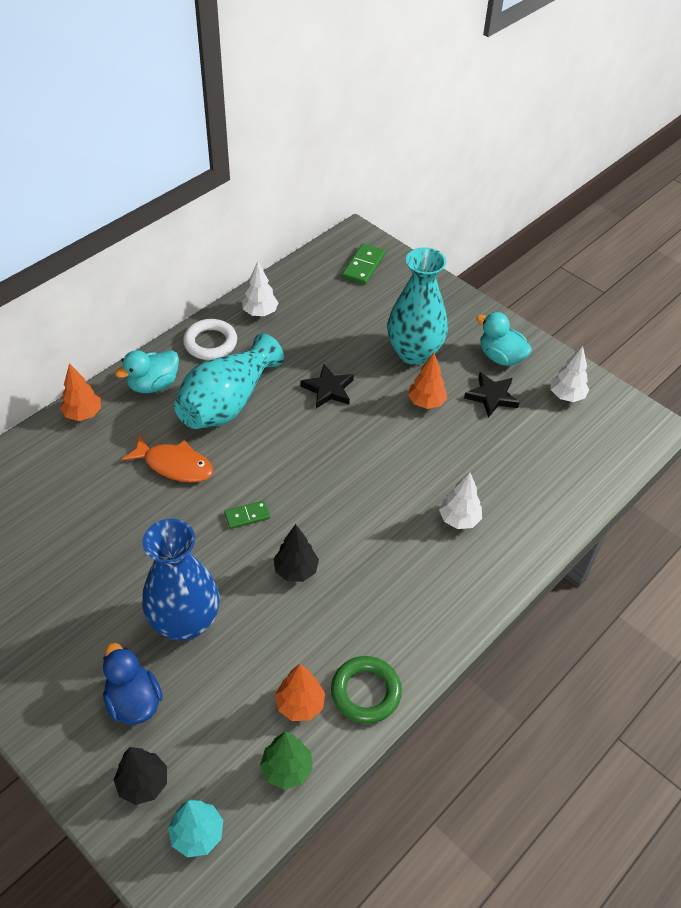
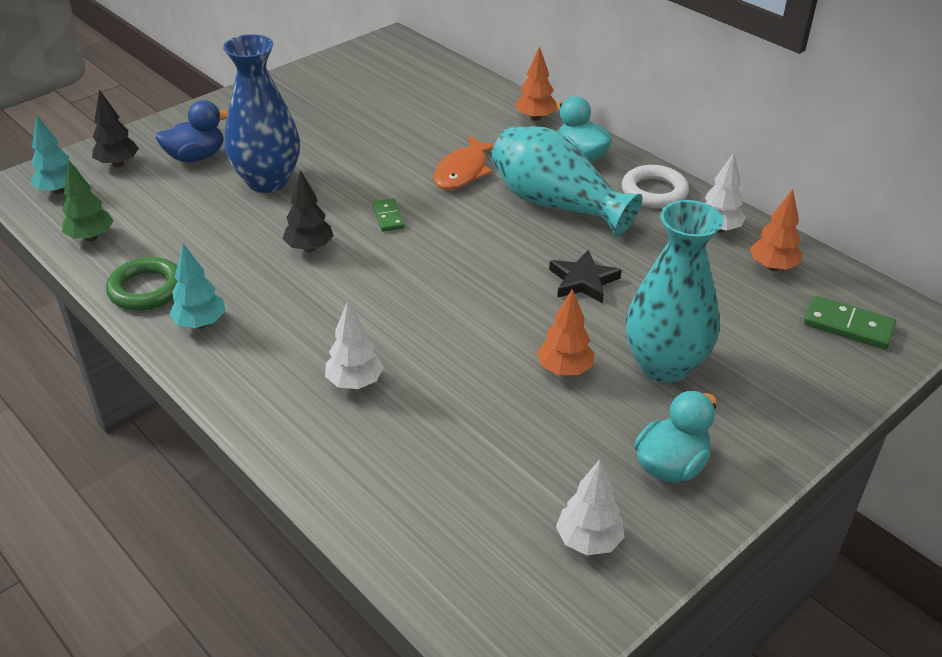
camera: 95 degrees right, 10 degrees down
orange tree [275,664,325,721] -> orange tree moved to [750,189,802,271]
black star [464,372,519,418] -> none
none -> turquoise tree [169,244,225,328]

